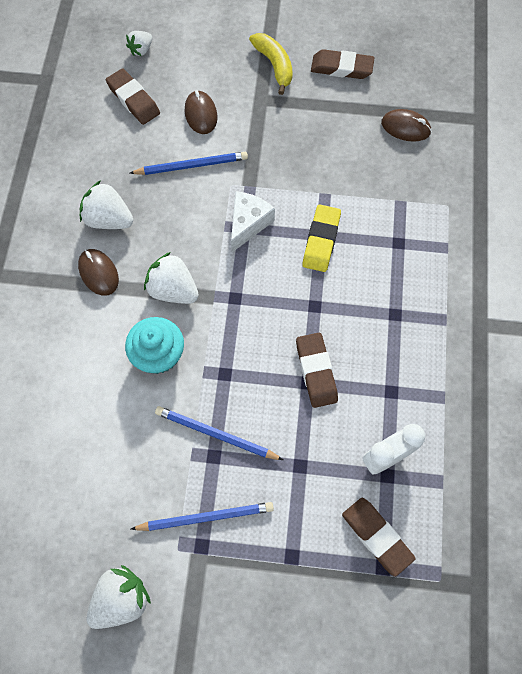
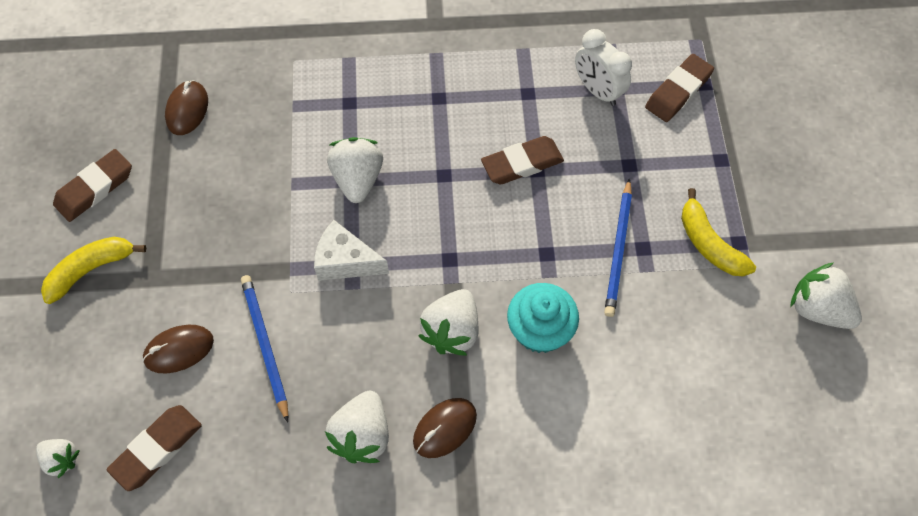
camera: 100 degrees left, 5 degrees down
blue pencil [131,502,274,531] -> yellow banana [681,188,756,276]
yellow eraser [302,204,341,272] -> white strawberry [327,137,383,203]
brown eraser [311,49,375,79] -> brown eraser turned 45 degrees clockwise [53,149,132,222]

